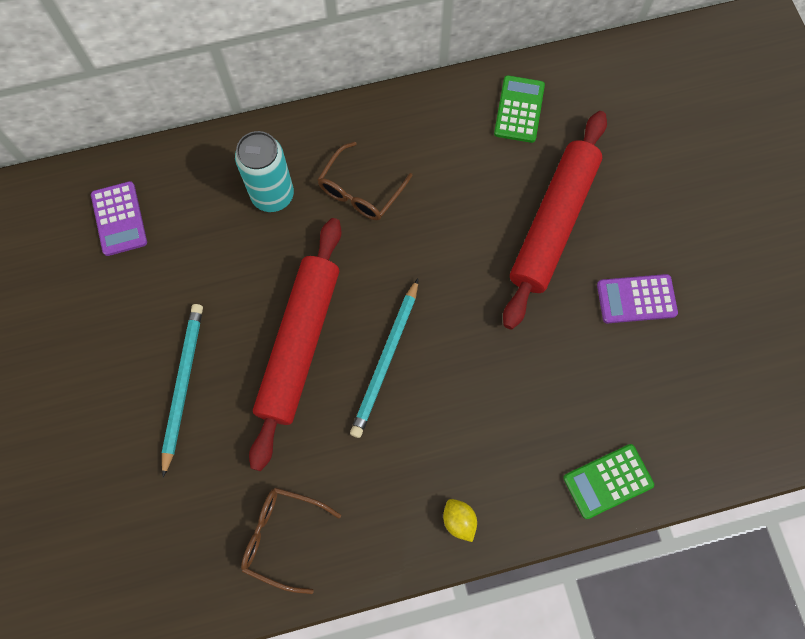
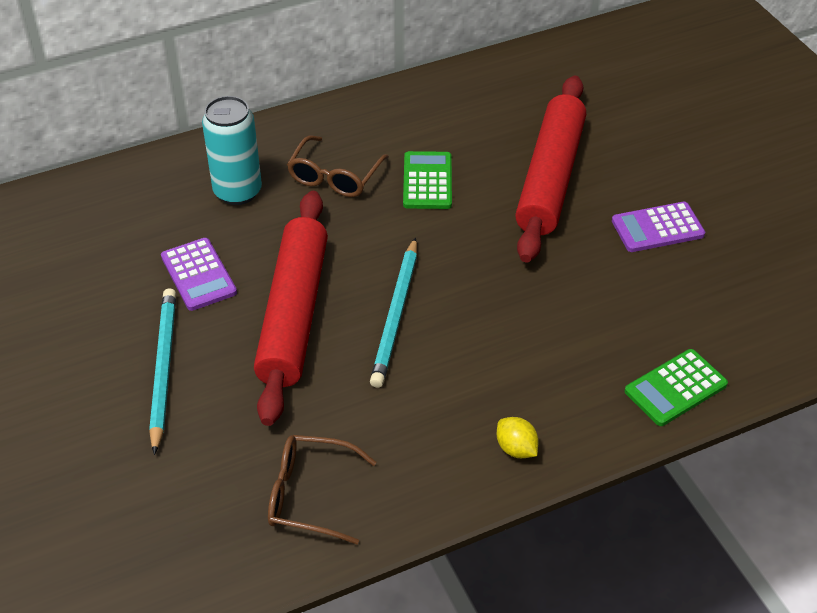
camera: 10 degrees left, 25 degrees down
purple calculator [91,181,147,256] -> purple calculator moved to [161,238,237,311]
green calculator [494,75,545,143] -> green calculator moved to [403,151,452,209]

